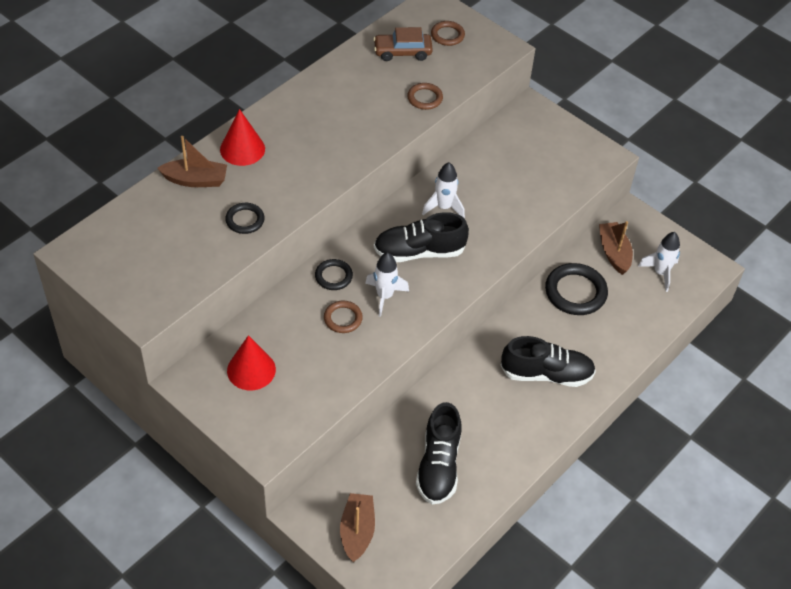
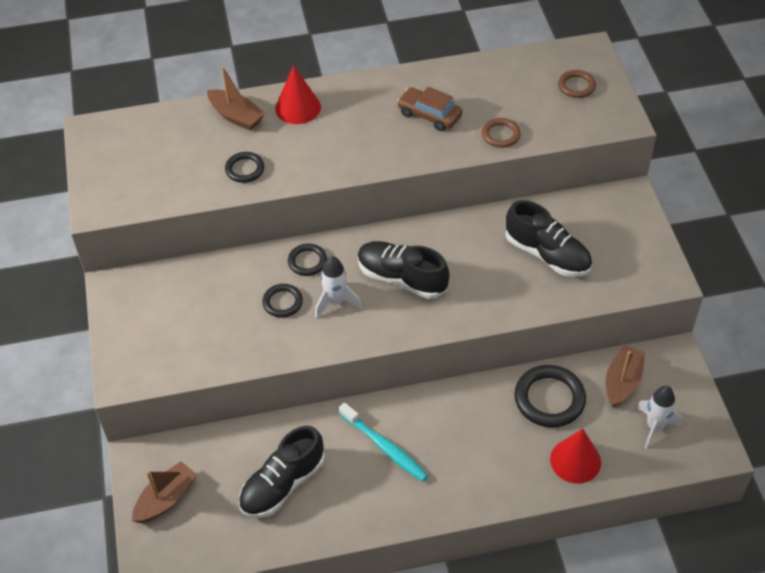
camera: 40 degrees right, 0 degrees up
red cone [227,335,276,390] -> red cone moved to [550,429,601,484]
brown ring [324,300,363,333] -> black ring [262,284,303,318]
brown car [373,27,433,61] -> brown car moved to [397,87,463,131]
white rocket [422,162,465,218] -> none
black shoe [500,336,596,387] -> black shoe moved to [506,200,592,277]
none -> turquoise toothbrush [339,402,428,482]

